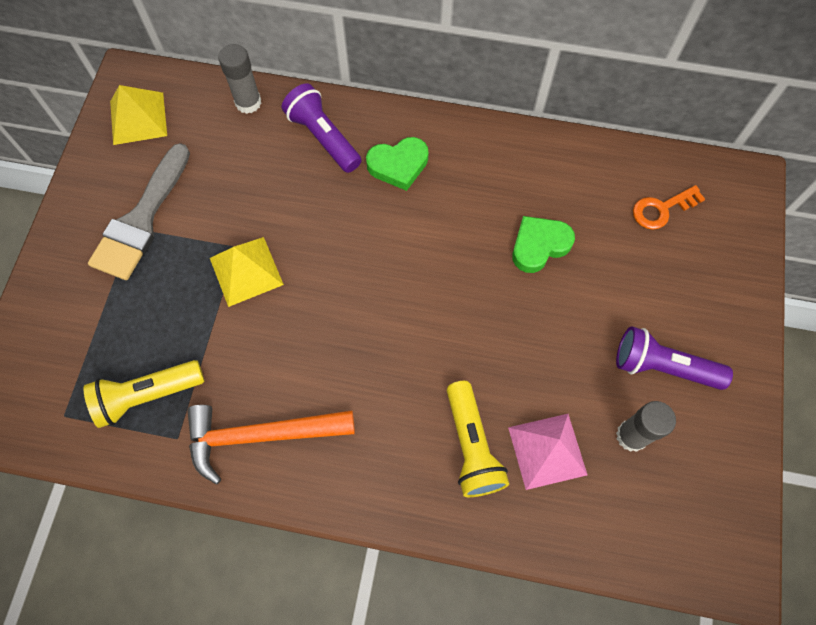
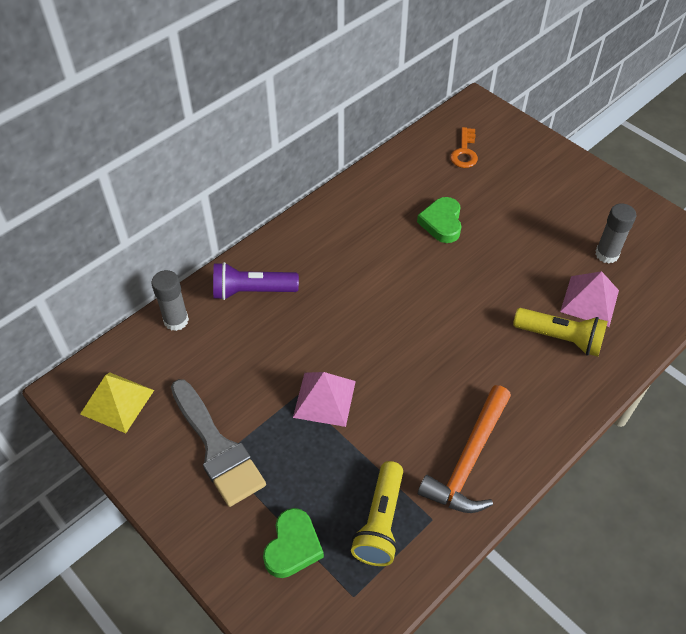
camera: 55 degrees left, 15 degrees down
yellow pyramid [210,237,284,307] -> pink pyramid [293,372,356,427]
green heart [366,137,428,191] -> green heart moved to [263,508,324,578]
purple flashlight [616,326,733,390] -> none

